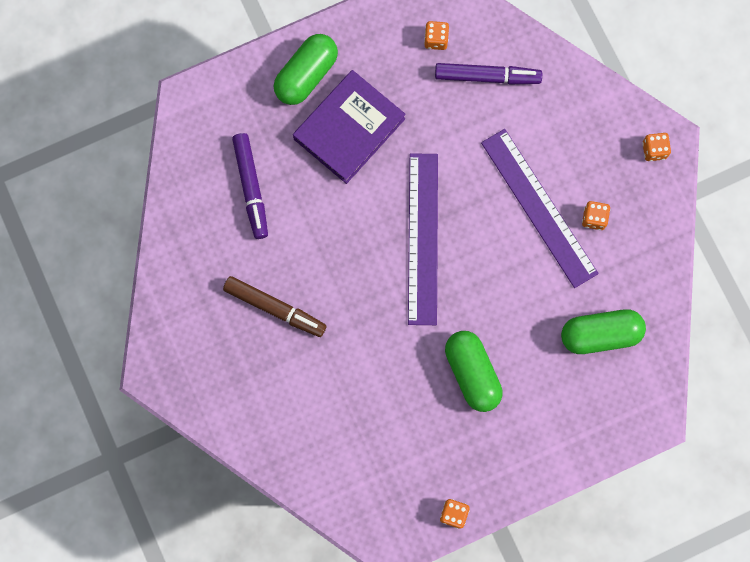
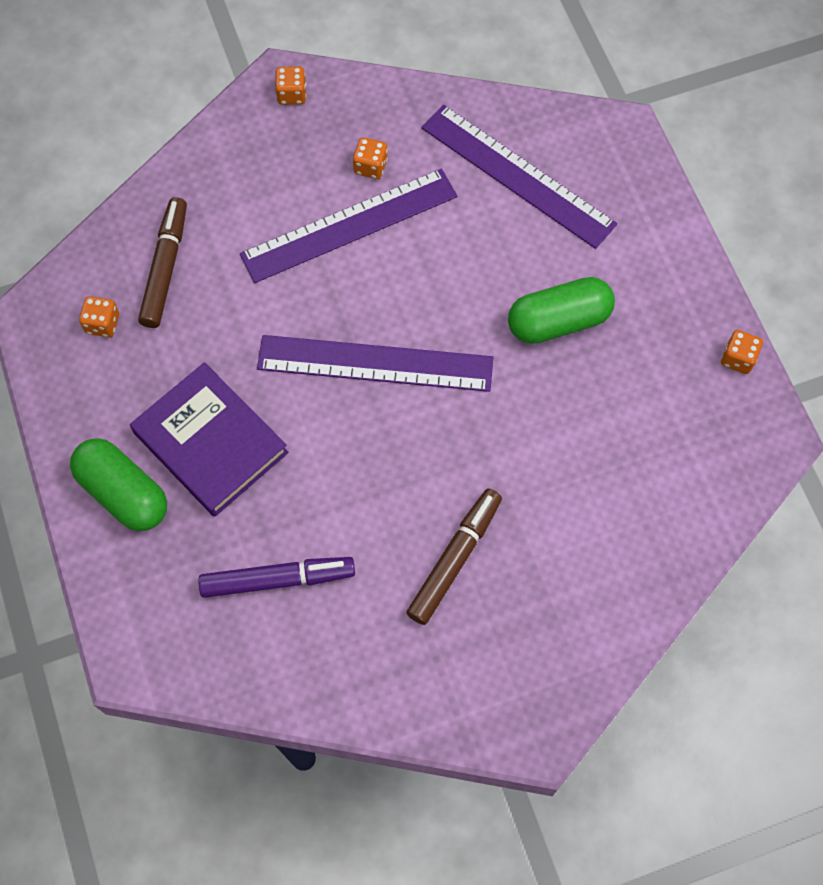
camera: 85 degrees left, 10 degrees down
purple marker [435,63,542,84] -> brown marker [138,197,187,328]
green capsule [561,309,646,354] -> purple ruler [421,105,617,249]

